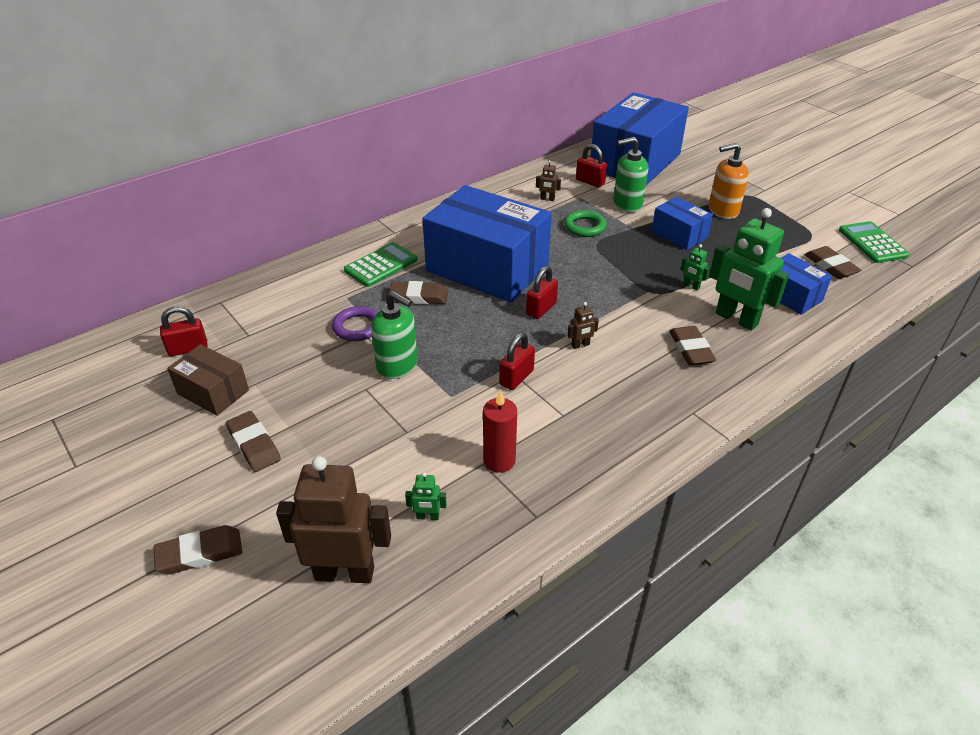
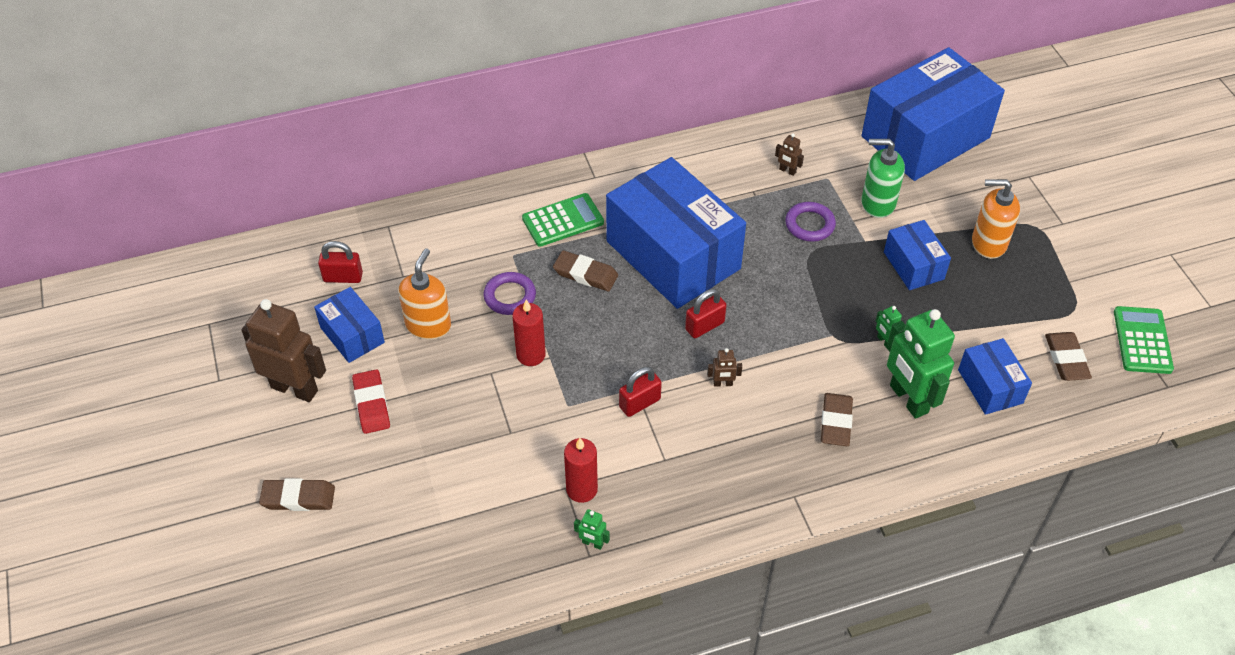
camera: 20 degrees right, 10 degrees up
brown box [167,344,249,416] -> blue box [314,287,385,363]
brown eraser [226,411,281,472] -> red eraser [352,369,390,434]
brown robot [276,456,391,583] -> brown robot moved to [241,299,326,402]
green soap dispenser [371,291,418,379] -> red candle [512,299,546,366]
green robot [405,472,447,520] -> green robot moved to [574,509,610,550]
green ring [564,210,607,237] -> purple ring [785,202,836,242]
red padlock [576,144,607,187] -> none
none -> orange soap dispenser [398,248,451,340]

